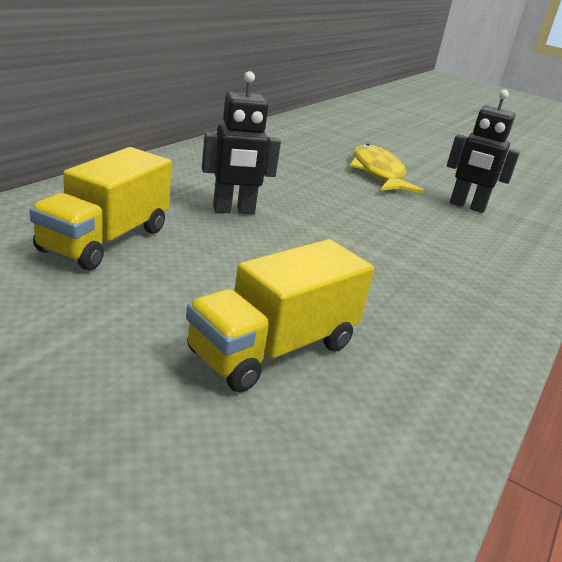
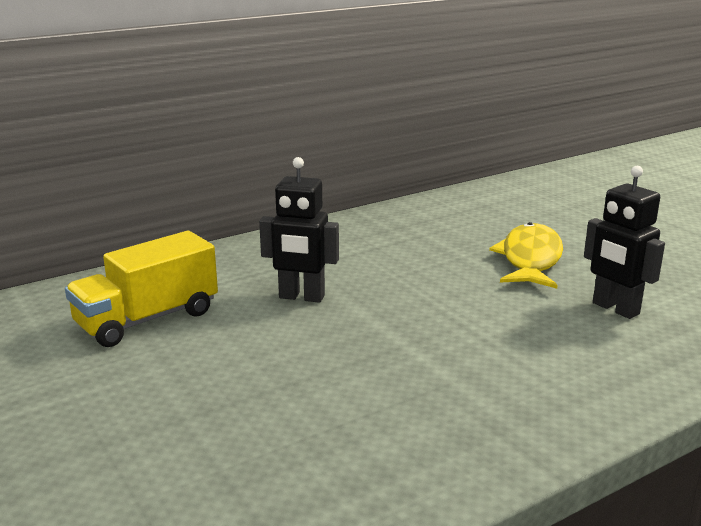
camera: 30 degrees right, 5 degrees down
yellow truck [186,239,374,392] -> none

